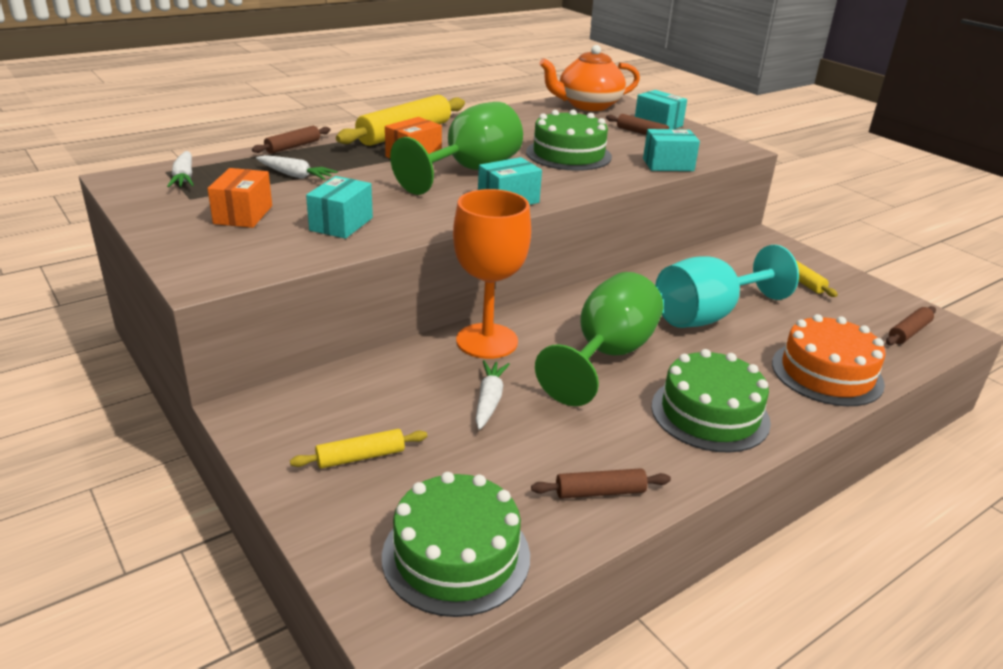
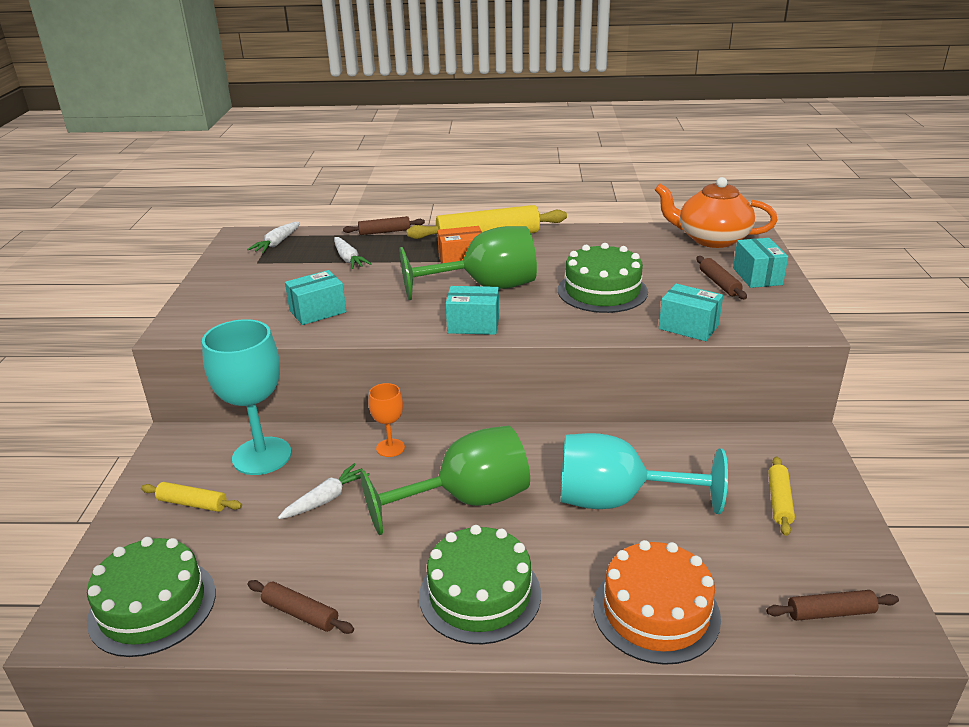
camera: 40 degrees right, 0 degrees up
orange box [207,168,272,228] -> none
orange goblet [453,189,531,359] -> orange goblet [369,383,405,457], size x0.49
none -> turquoise goblet [202,319,291,475]

